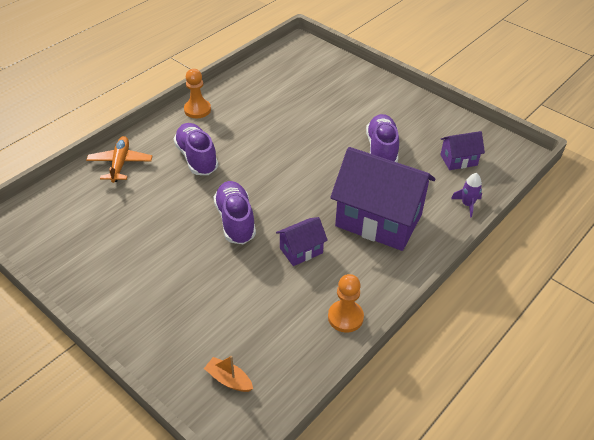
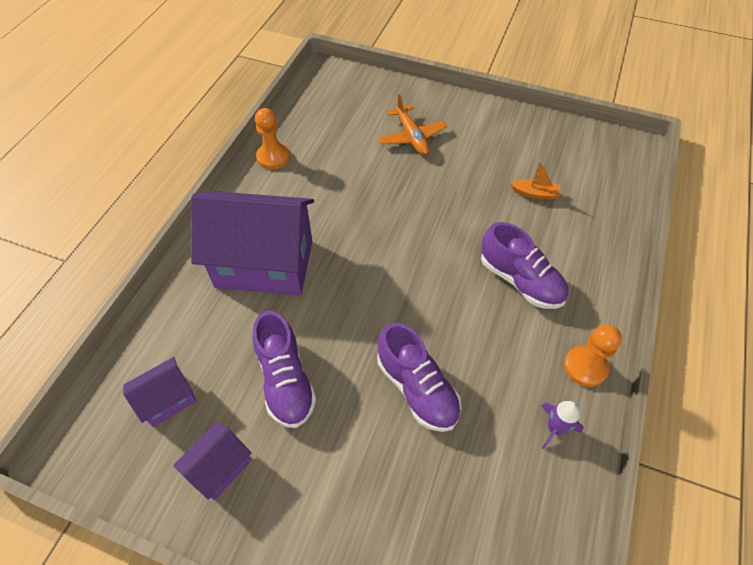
camera: 160 degrees right, 10 degrees up
orange plane [86,136,152,183] -> orange plane moved to [378,94,447,155]
orange boat [204,356,253,392] -> orange boat moved to [510,161,560,200]
purple shoe [214,181,256,244] -> purple shoe moved to [377,323,462,432]
purple house [276,217,328,266] -> purple house moved to [173,422,251,500]
purple rocket [451,173,482,218] -> purple rocket moved to [541,401,584,449]

